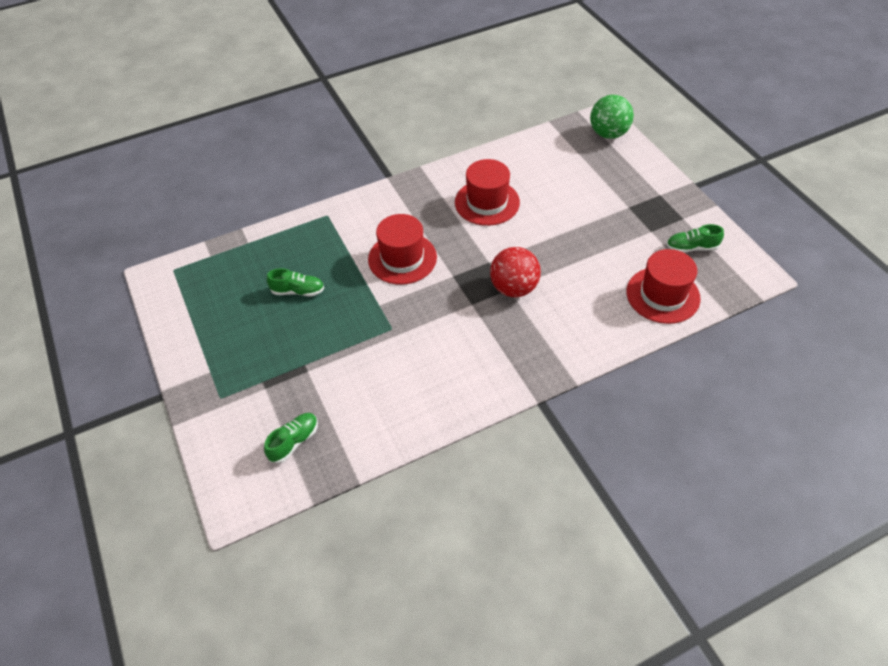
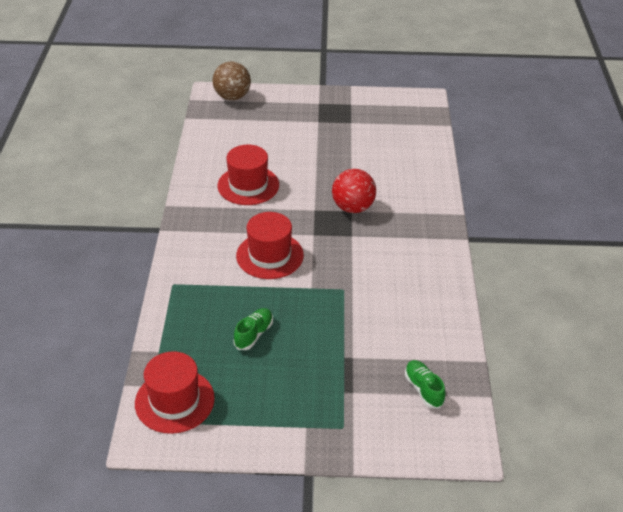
camera: 65 degrees left, 10 degrees down
green ball [590,95,634,139] -> brown ball [213,61,251,100]
red hat [626,249,701,324] -> red hat moved to [135,351,215,434]
green shoe [666,224,724,253] -> none

